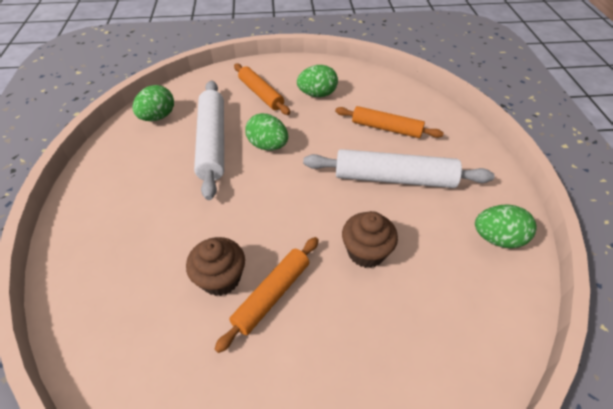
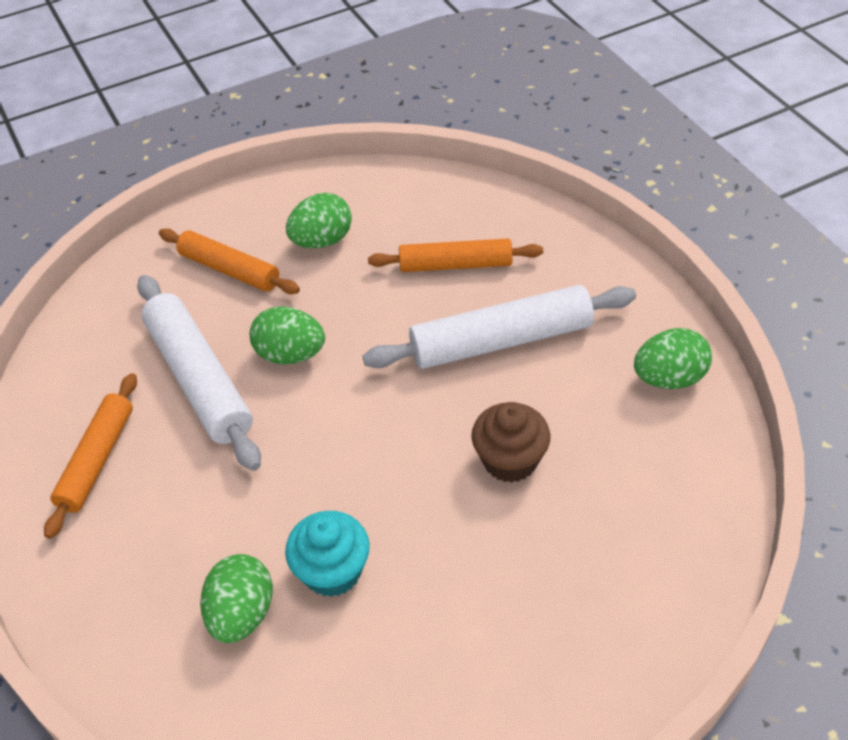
camera: 20 degrees left, 0 degrees up
green egg [132,85,174,121] -> green egg moved to [200,554,273,643]
brown cupcake [186,237,245,296] -> turquoise cupcake [285,511,370,597]
orange rolling pin [215,237,319,353] -> orange rolling pin moved to [44,373,137,539]

